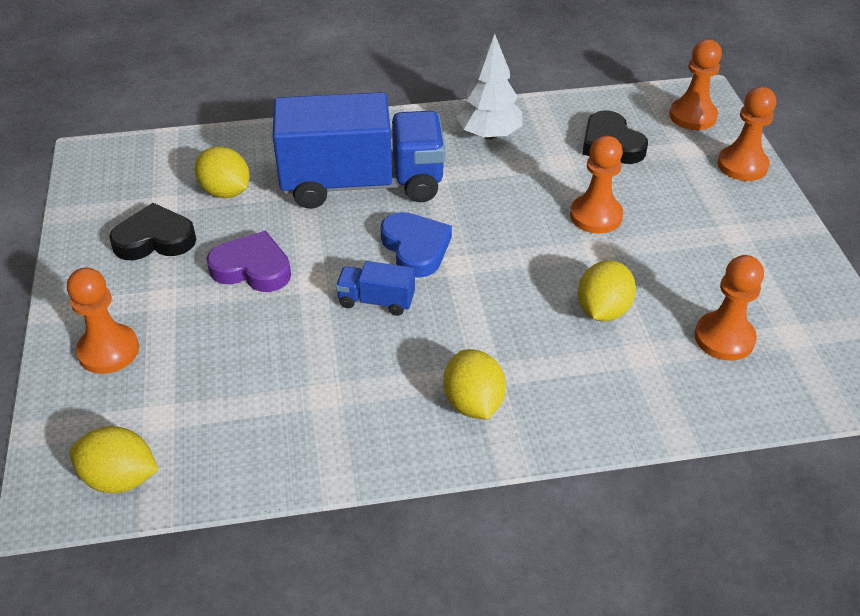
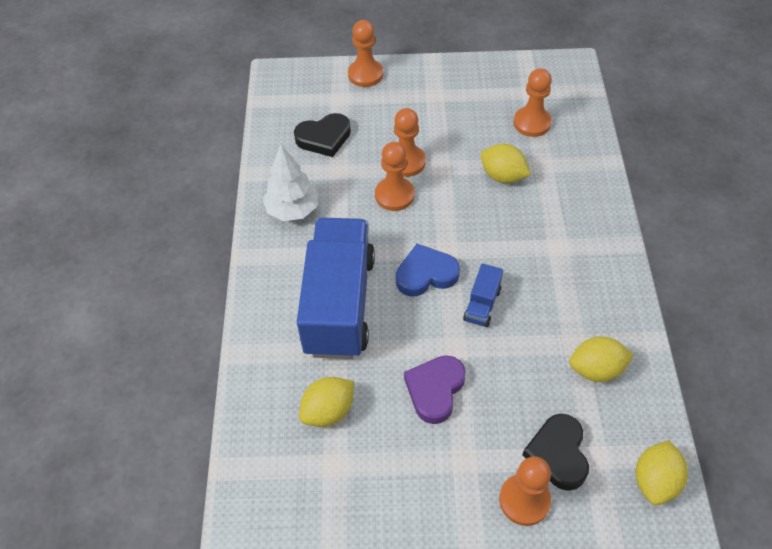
camera: 80 degrees left, 10 degrees up
black heart [109,203,196,260] -> black heart moved to [522,414,589,491]
yellow lemon [443,349,506,419] -> yellow lemon moved to [569,336,634,382]
orange pawn [669,39,722,130] -> orange pawn moved to [375,142,415,211]

